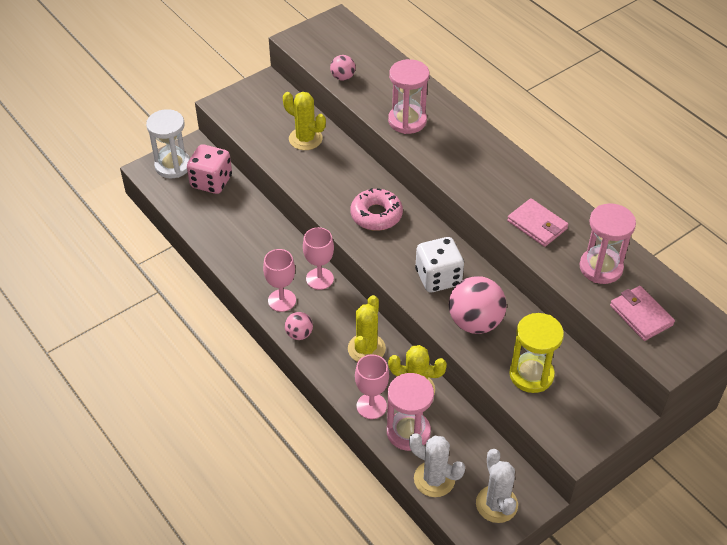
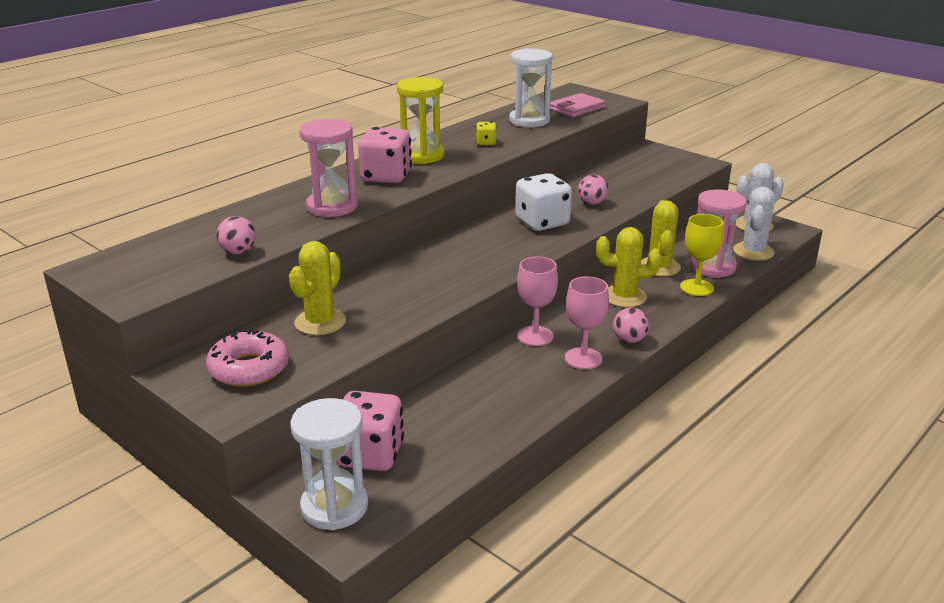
camera: 100 degrees left, 20 degrees down
pink donut [351,188,403,231] -> pink donut moved to [206,329,289,387]
pink goblet [355,354,389,419] -> yellow goblet [680,214,724,296]
pink ball [449,276,507,334] -> pink ball [578,175,608,205], size x0.51
pink wallet [507,198,568,247] -> yellow dice [476,122,497,145]
yellow hourglass [509,313,564,393] -> yellow hourglass moved to [397,77,444,164]
pink hourglass [580,203,636,284] -> white hourglass [509,48,553,127]
none -> pink dice [358,127,412,183]

